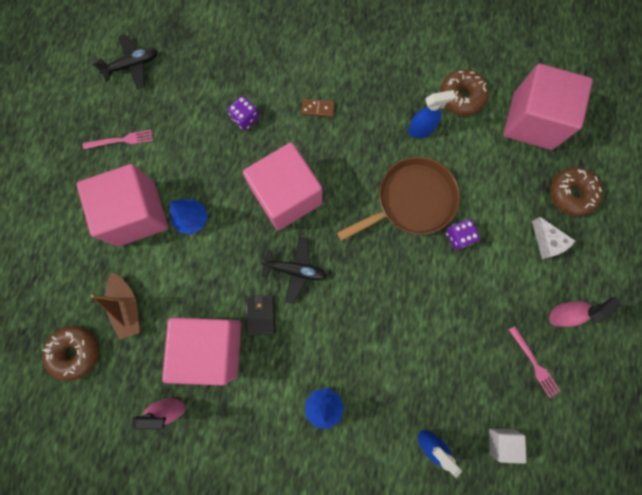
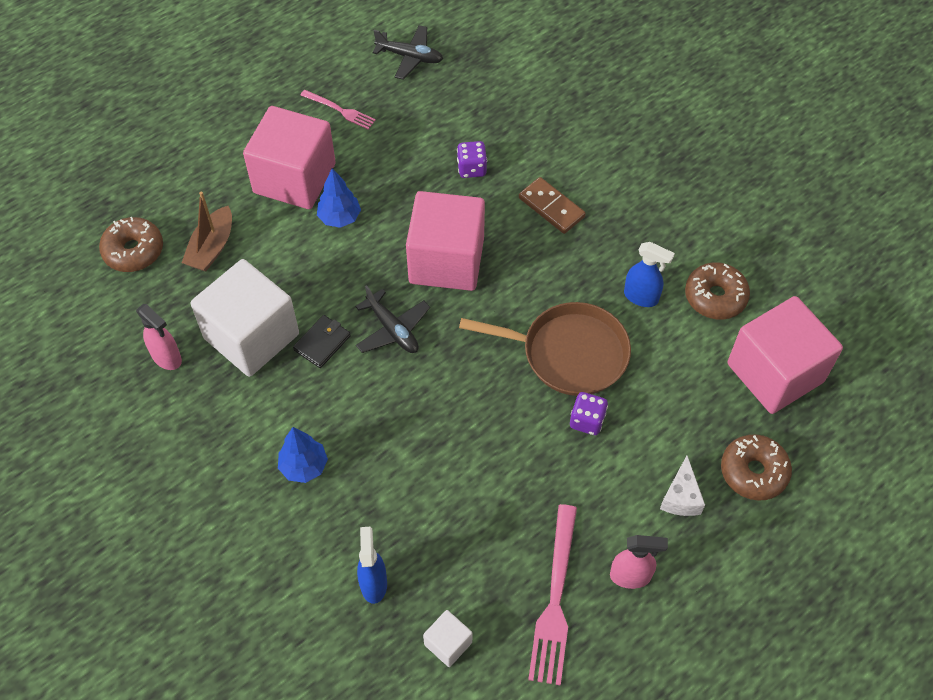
camera: 40 degrees right, 20 degrees down
pink cube [162,317,241,385] -> white cube [191,259,299,377]
brown domino [301,99,335,117] -> brown domino [519,177,586,234], size x1.56
pink fork [509,326,560,398] -> pink fork [528,504,577,686], size x1.76

